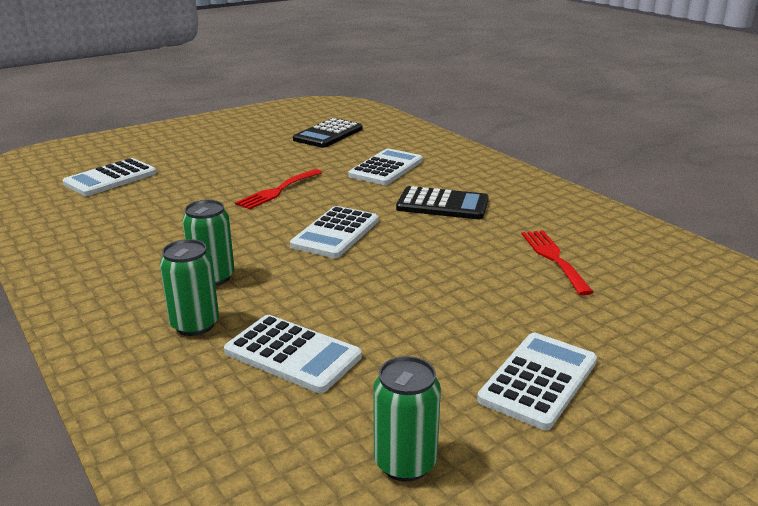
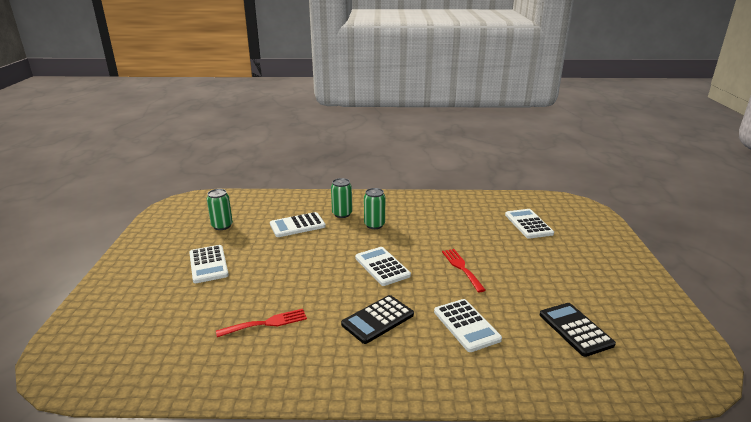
camera: 125 degrees right, 0 degrees up
red fork [522,230,594,296] -> red fork turned 45 degrees counterclockwise [216,309,307,337]

